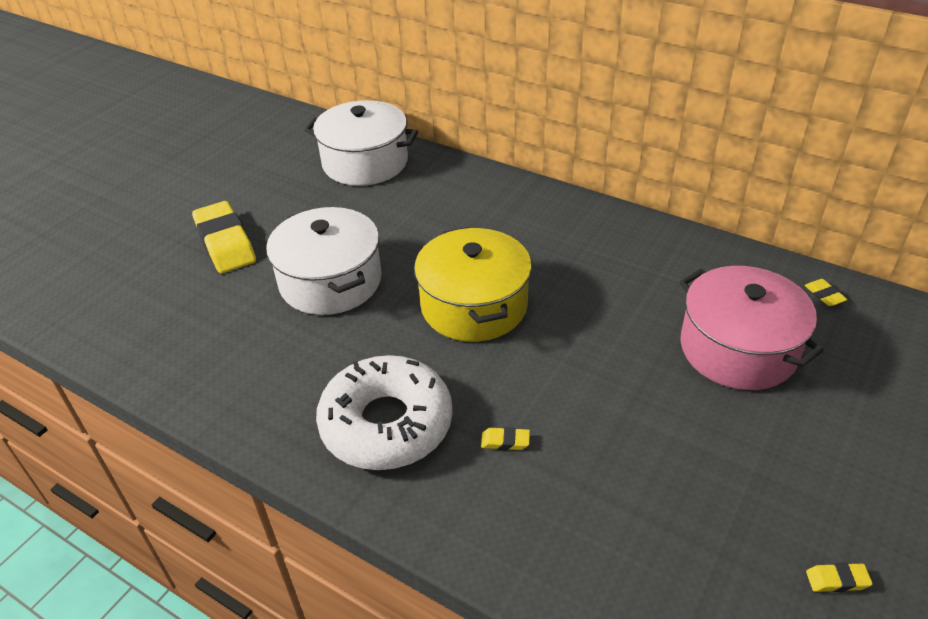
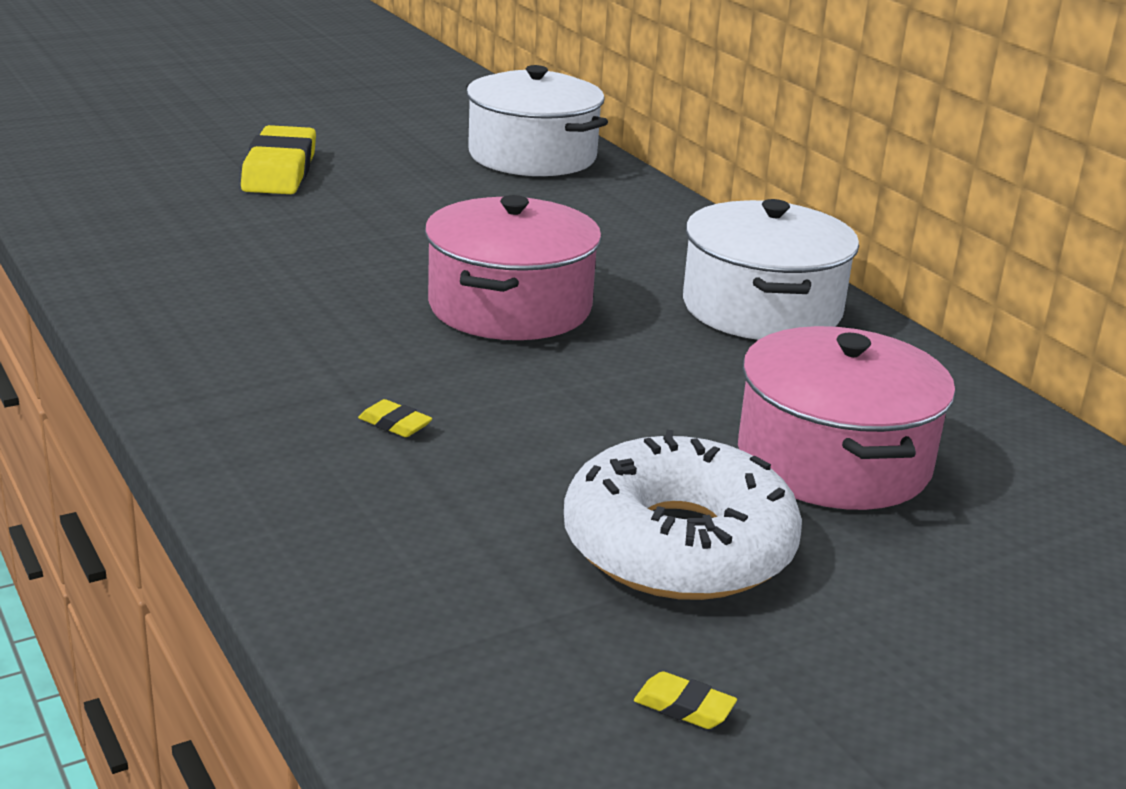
camera: 25 degrees right, 15 degrees down
white pot [266,207,381,315] -> white pot moved to [683,199,859,340]
white donut [316,355,453,470] -> white donut moved to [564,430,802,600]
yellow pot [414,227,532,342] -> pink pot [425,195,602,340]
yellow eraser [805,279,848,306] -> none

